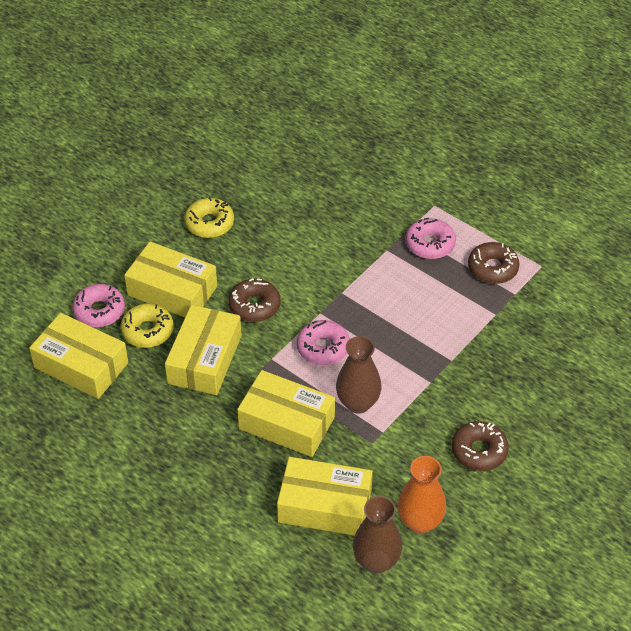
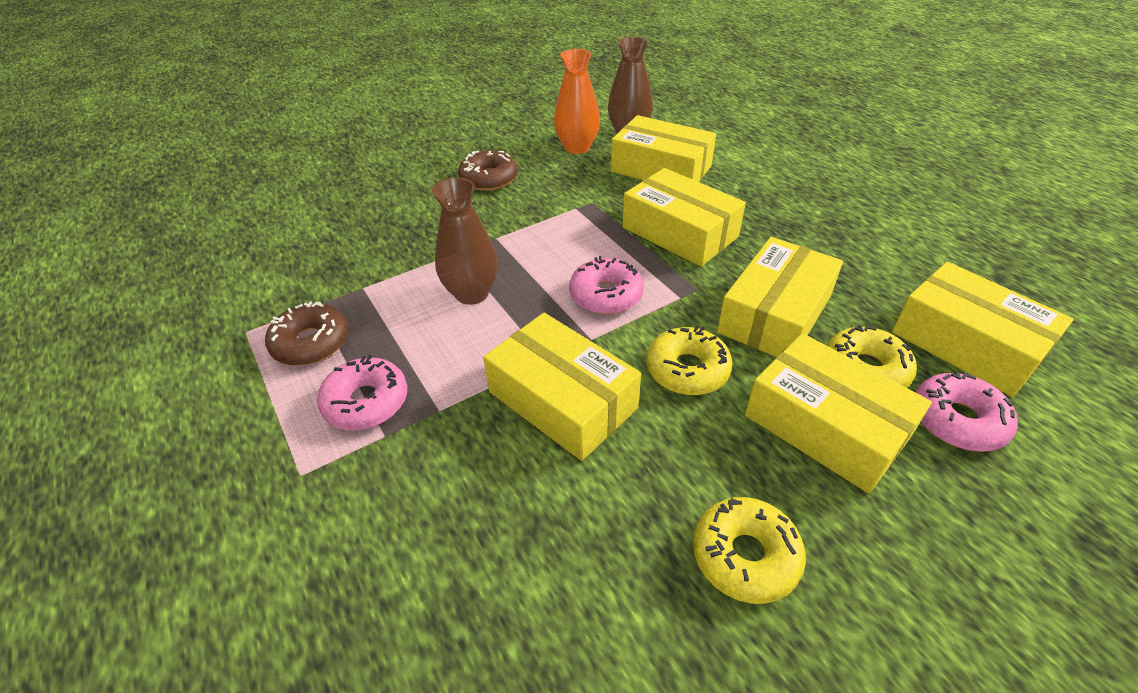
camera: 160 degrees left, 5 degrees down
brown donut [228,278,281,322] -> yellow donut [647,326,733,395]
brown vase [336,336,381,414] -> brown vase moved to [432,177,498,305]
none -> yellow box [483,313,641,461]

